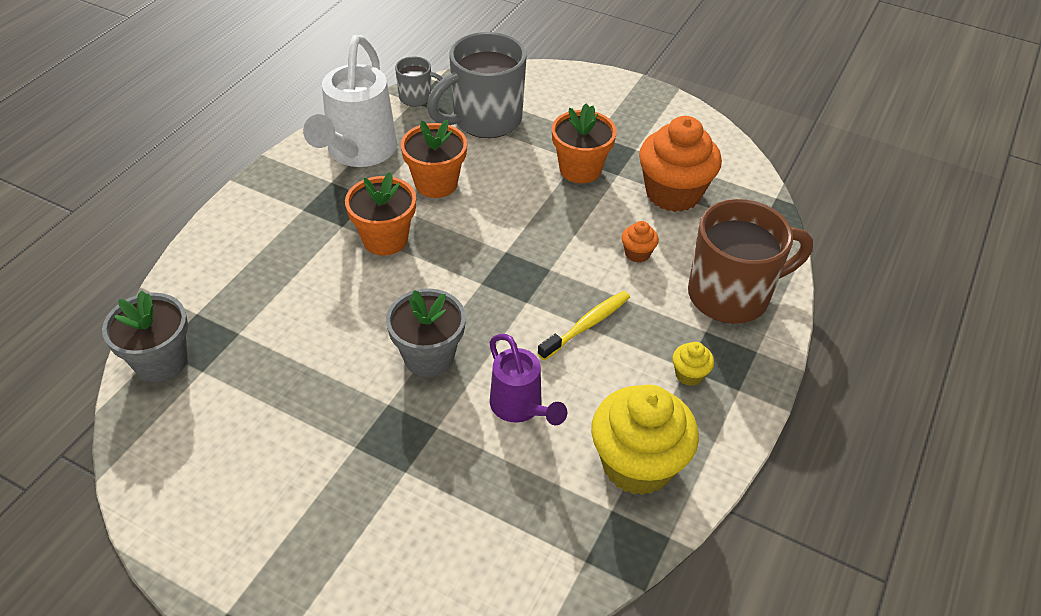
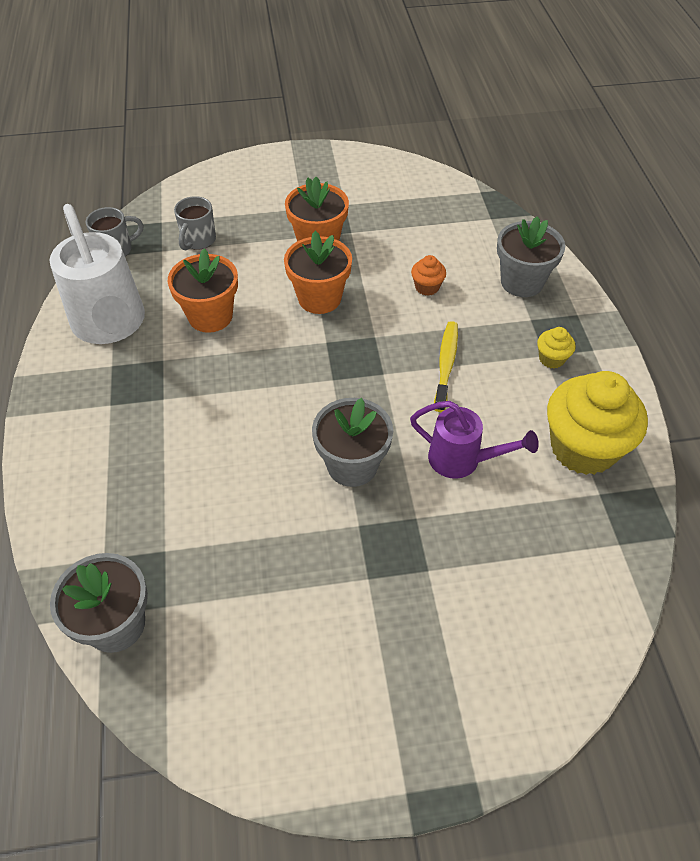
camera: 35 degrees left, 5 degrees up
orange flower pot [345,172,416,256] -> orange flower pot moved to [284,231,352,314]
grey mug [427,32,527,138] -> grey mug [174,196,216,250], size x0.49
orange cupcake [639,116,722,212] -> none
brown mug [688,199,813,324] -> grey flower pot [497,216,565,297]

